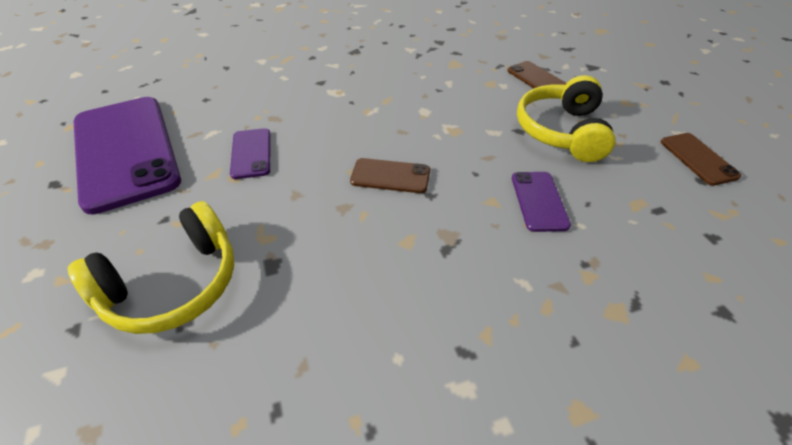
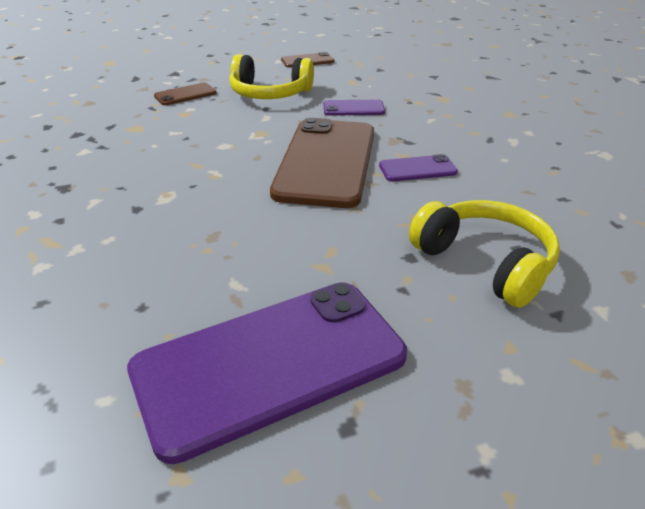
camera: 90 degrees left, 10 degrees down
purple phone [230,128,270,179] -> purple phone moved to [379,154,458,181]
brown phone [350,158,430,193] -> brown phone [270,118,374,208], size x2.27

